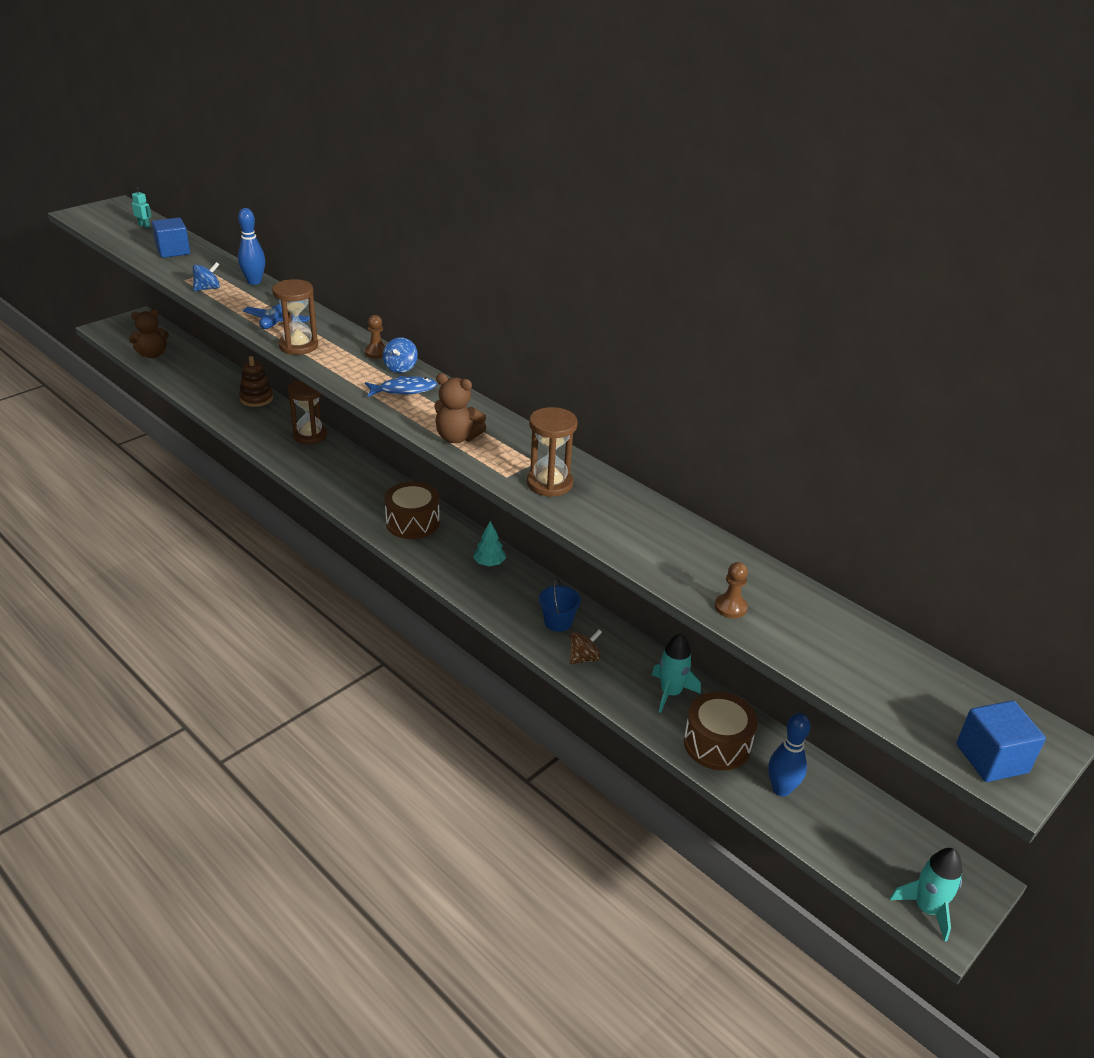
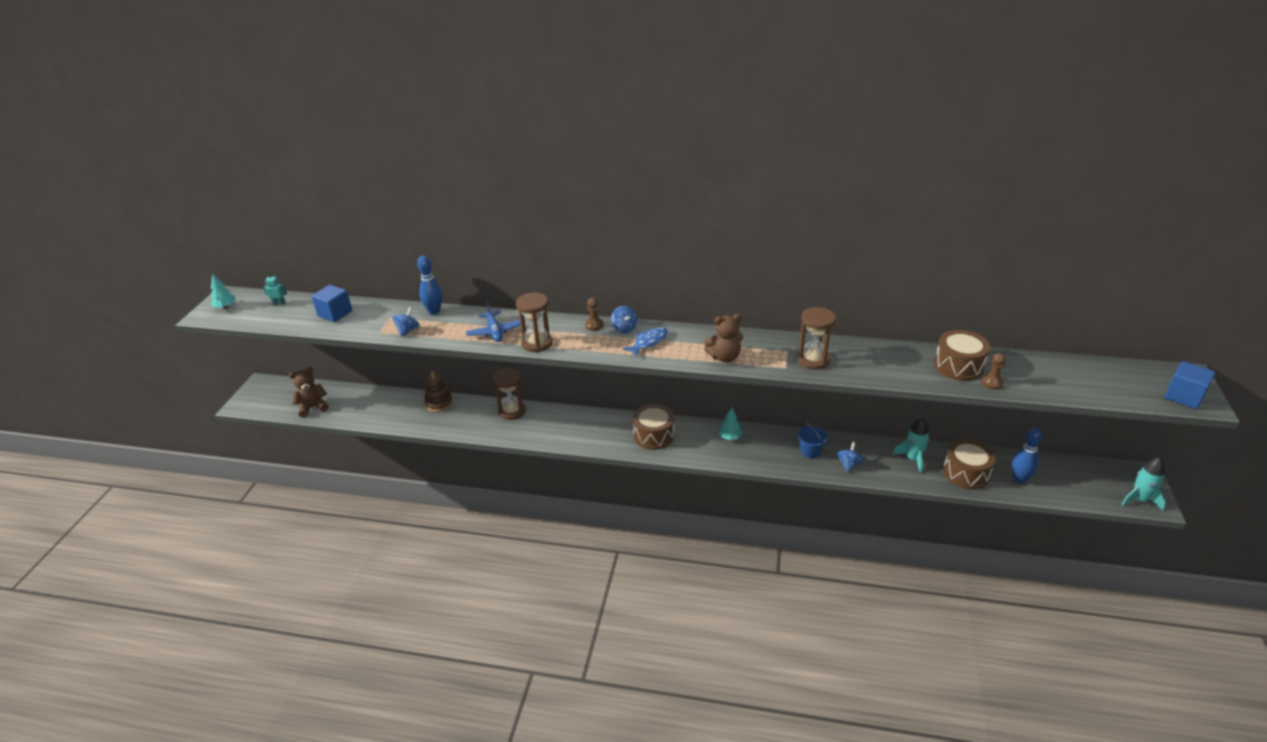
camera: 30 degrees left, 0 degrees up
brown teddy bear [129,309,169,358] -> brown teddy bear turned 150 degrees counterclockwise [289,367,329,418]
brown spinning top [569,629,602,664] -> blue spinning top [837,442,865,472]
none -> turquoise tree [210,274,236,309]
none -> brown drum [934,330,990,381]

